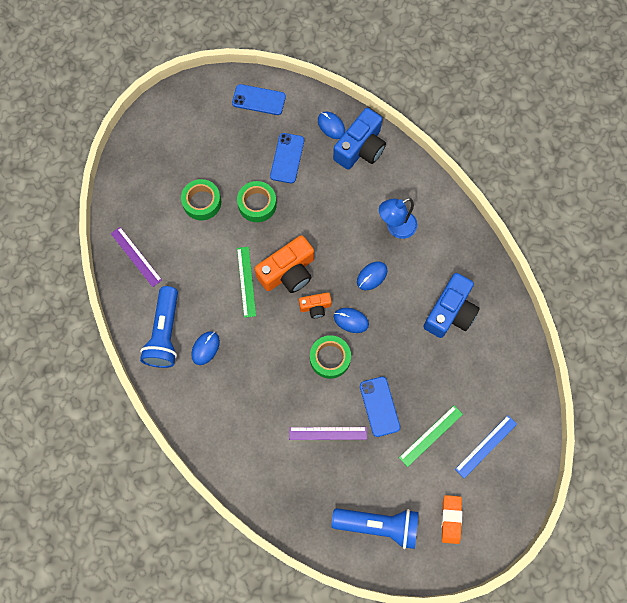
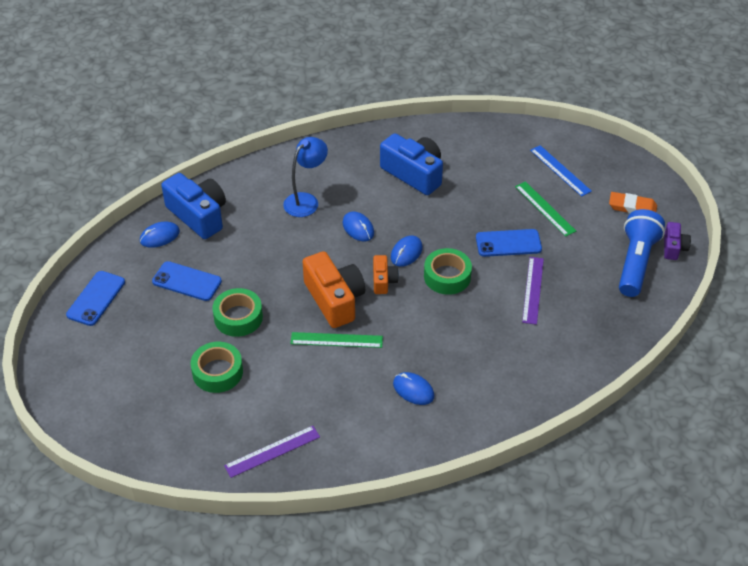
camera: 80 degrees left, 25 degrees down
blue flashlight [140,286,178,368] -> none
blue lamp [379,198,417,239] -> blue lamp turned 120 degrees counterclockwise [283,137,328,217]
none -> purple camera [664,222,691,260]

